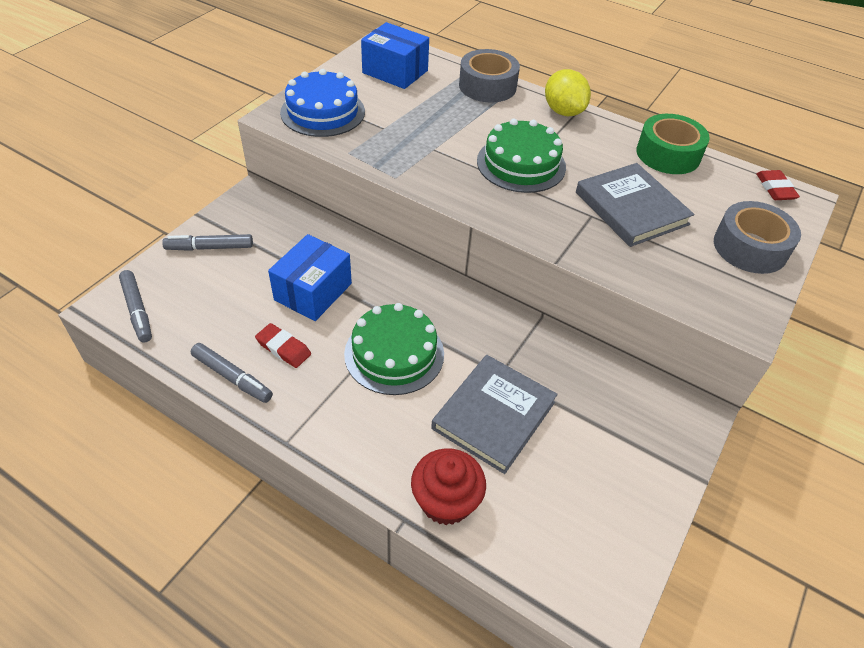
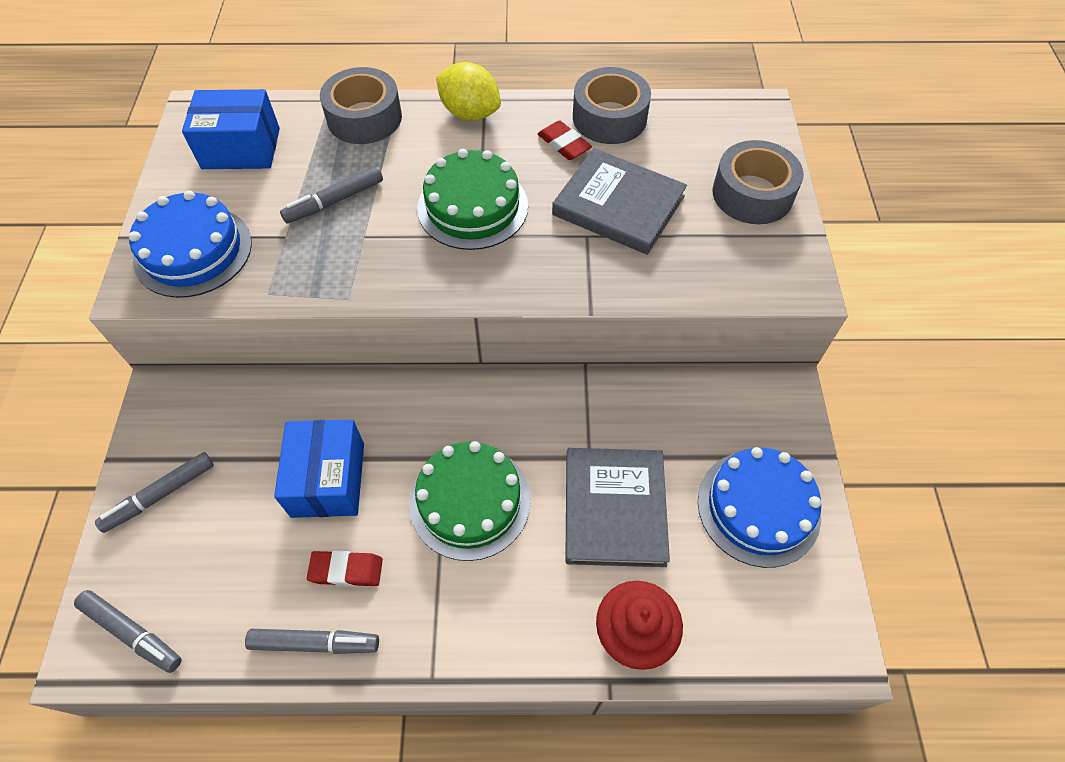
camera: 30 degrees left, 10 degrees up
green tape [636,114,710,174] -> grey tape [573,67,651,144]
red eraser [756,170,800,200] -> red eraser moved to [538,120,592,160]
none -> grey marker [280,166,383,224]
none -> blue cake [698,447,821,568]

